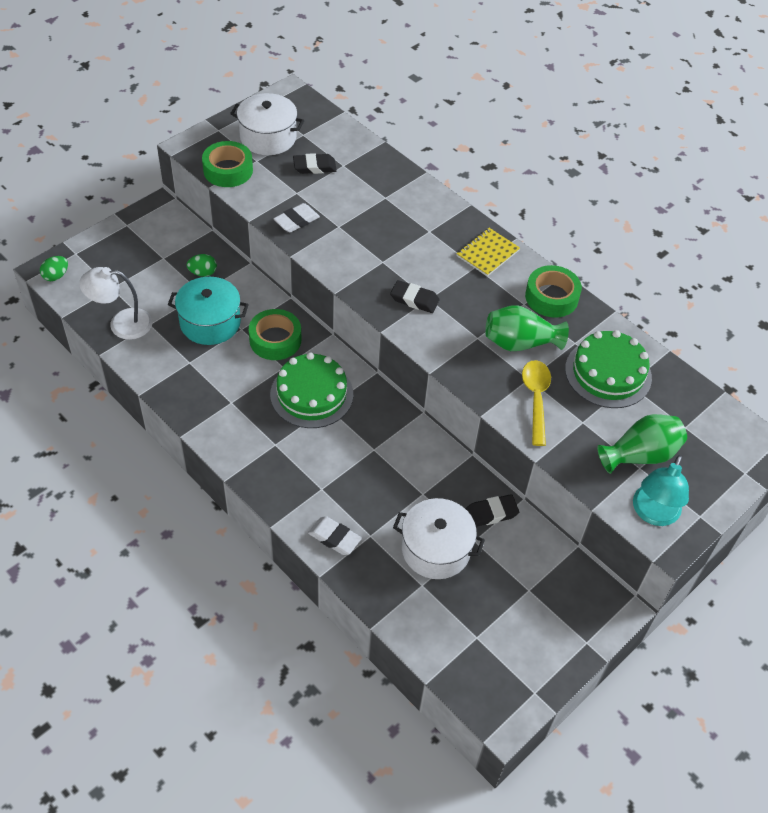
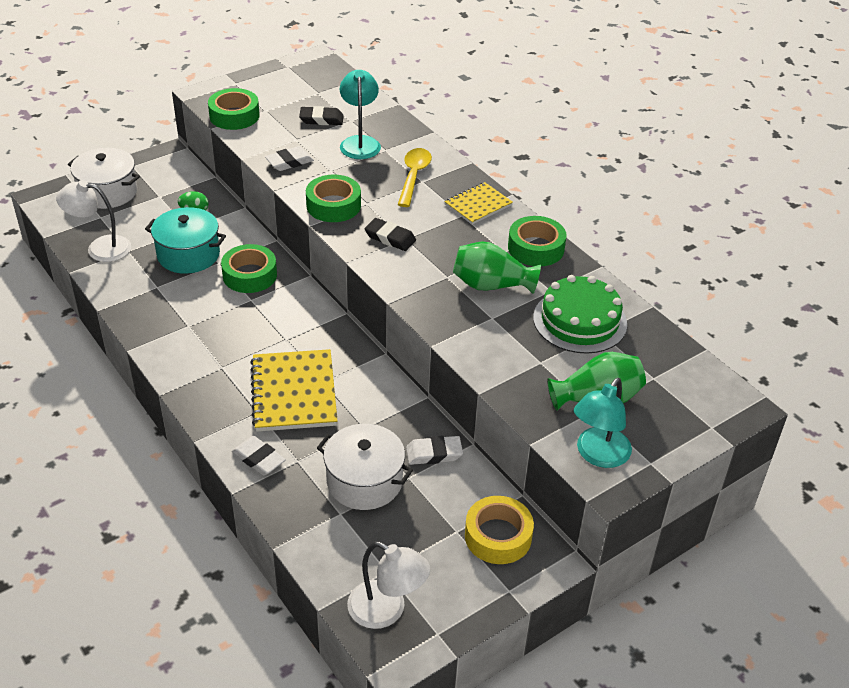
camera: 10 degrees right, 10 degrees down
green egg [40,256,68,281] -> none
white pot [230,93,304,155] -> white pot moved to [68,148,140,209]
green cake [270,353,353,428] -> none
black eraser [465,494,519,527] -> white eraser [406,436,463,465]
yellow spoon [522,360,551,446] -> yellow spoon moved to [397,148,432,207]
none -> yellow notebook [250,349,338,432]
none -> green tape [306,174,361,222]
none -> turquoise lamp [340,70,381,159]
none -> white lamp [347,541,430,629]
none -> yellow tape [465,496,534,564]

